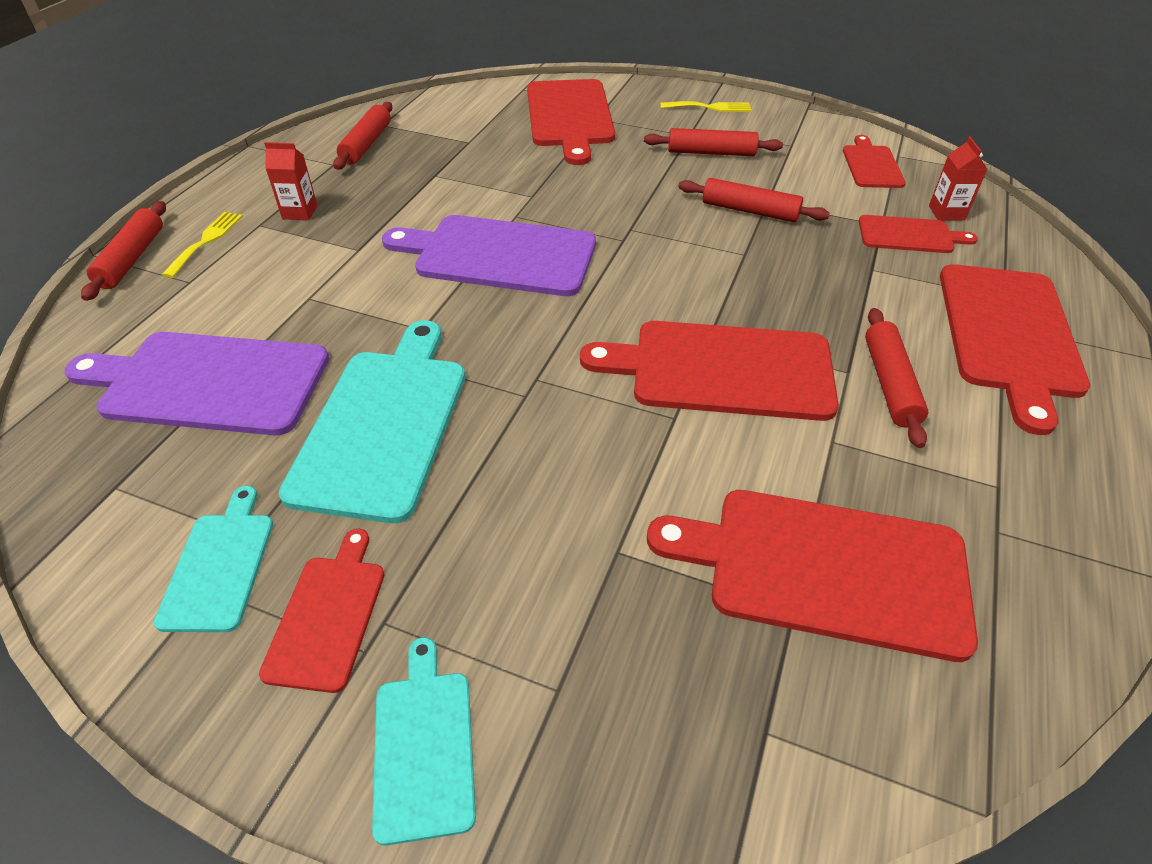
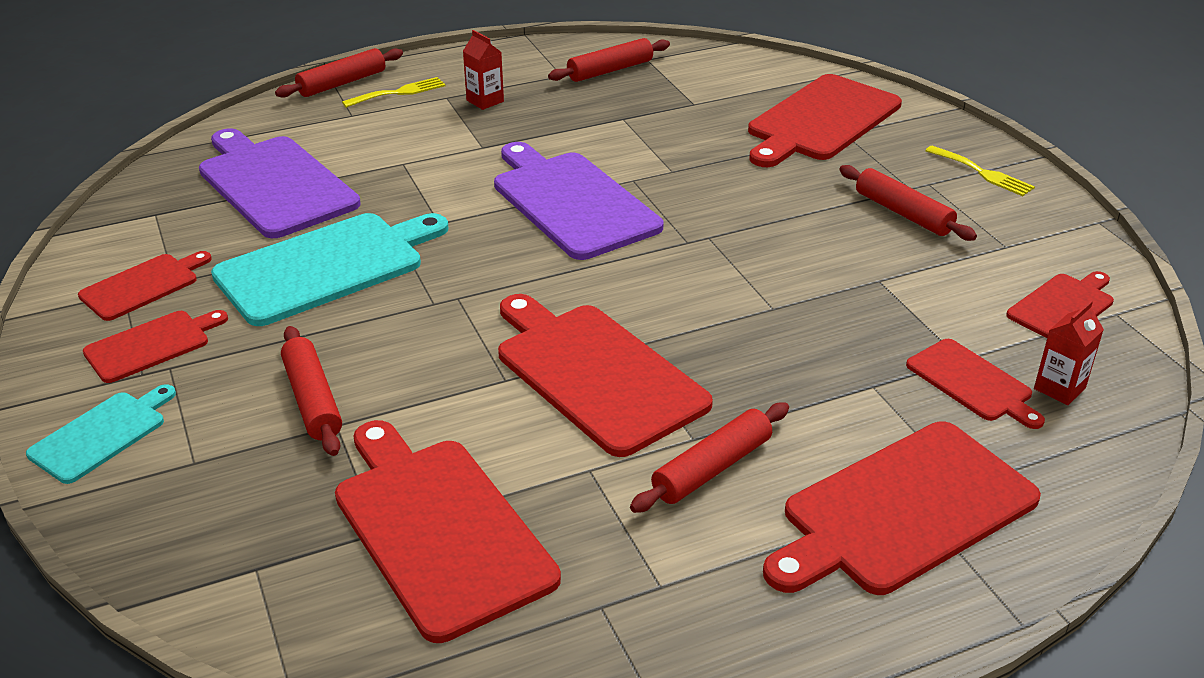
camera: 45 degrees right, 10 degrees down
turquoise cutting board [154,486,273,632] -> red cutting board [78,251,212,321]
red rolling pin [678,178,830,222] -> red rolling pin moved to [281,326,342,456]

